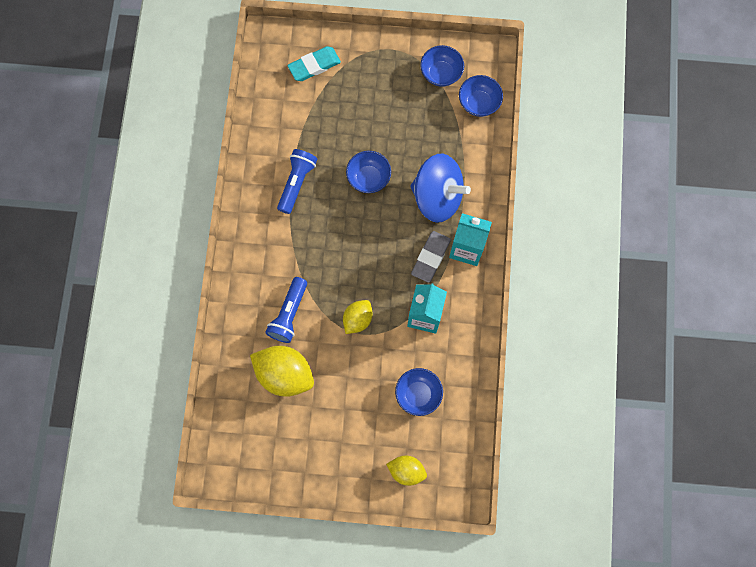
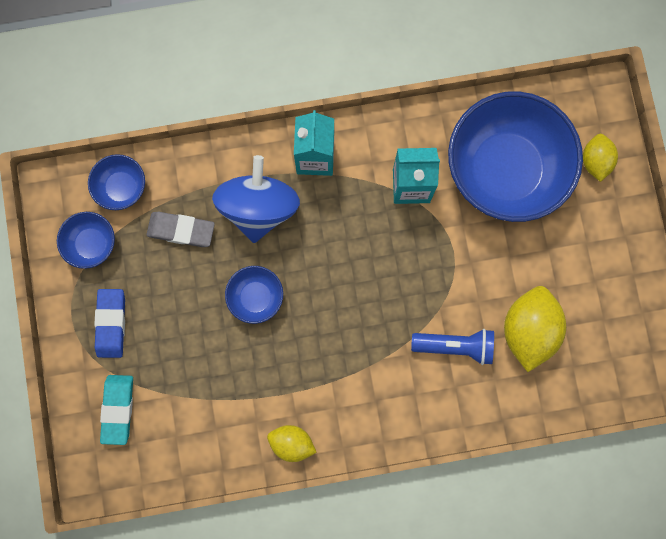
camera: 105 degrees left, 5 degrees up
blue flashlight [277,149,317,214] -> none
turquoise eraser [287,46,341,81] -> turquoise eraser turned 45 degrees clockwise [100,375,133,445]
yellow lemon [343,300,373,334] -> yellow lemon moved to [267,425,317,462]
blue bowl [395,368,443,416] -> blue bowl [448,91,583,222], size x2.28
grey eraser [411,231,451,283] -> grey eraser moved to [146,212,215,247]
none -> blue eraser [94,289,125,358]

